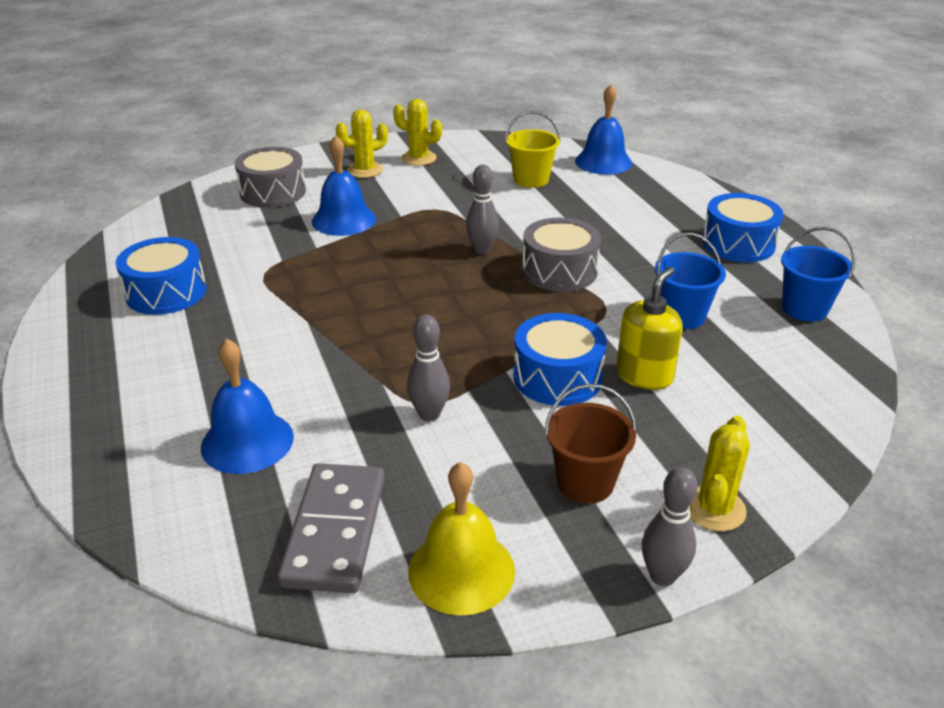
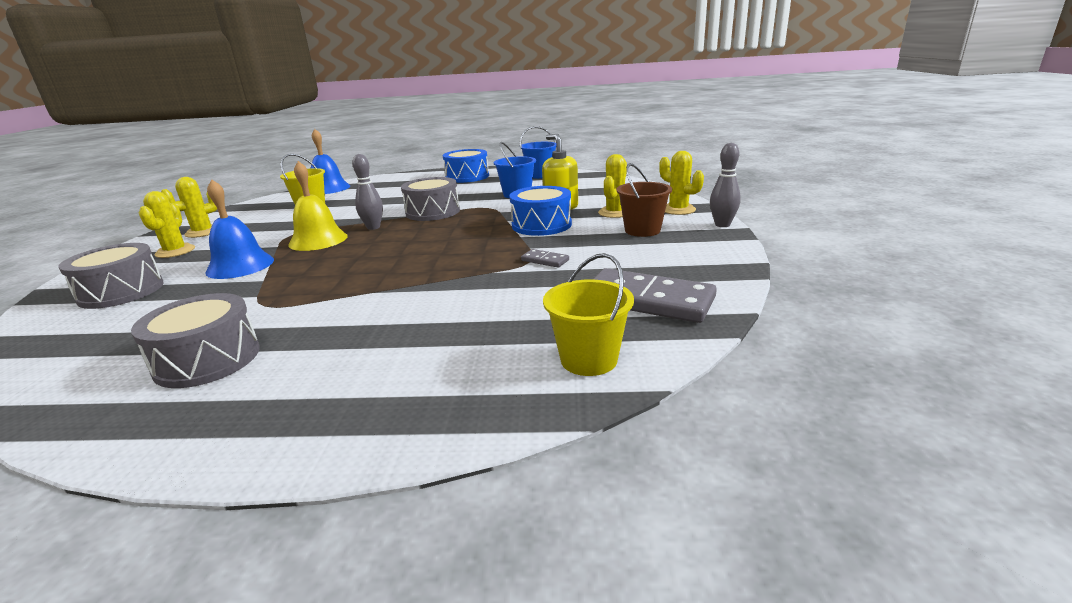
camera: 65 degrees left, 10 degrees down
blue drum [116,237,206,315] -> grey drum [131,293,260,388]
blue bell [201,338,294,474] -> none
grey bowling pin [407,314,450,421] -> grey domino [521,249,569,267]
yellow bell [408,462,515,616] -> yellow bell moved to [288,161,348,251]
none -> yellow bucket [543,253,634,376]
none -> yellow cactus [598,154,627,218]

